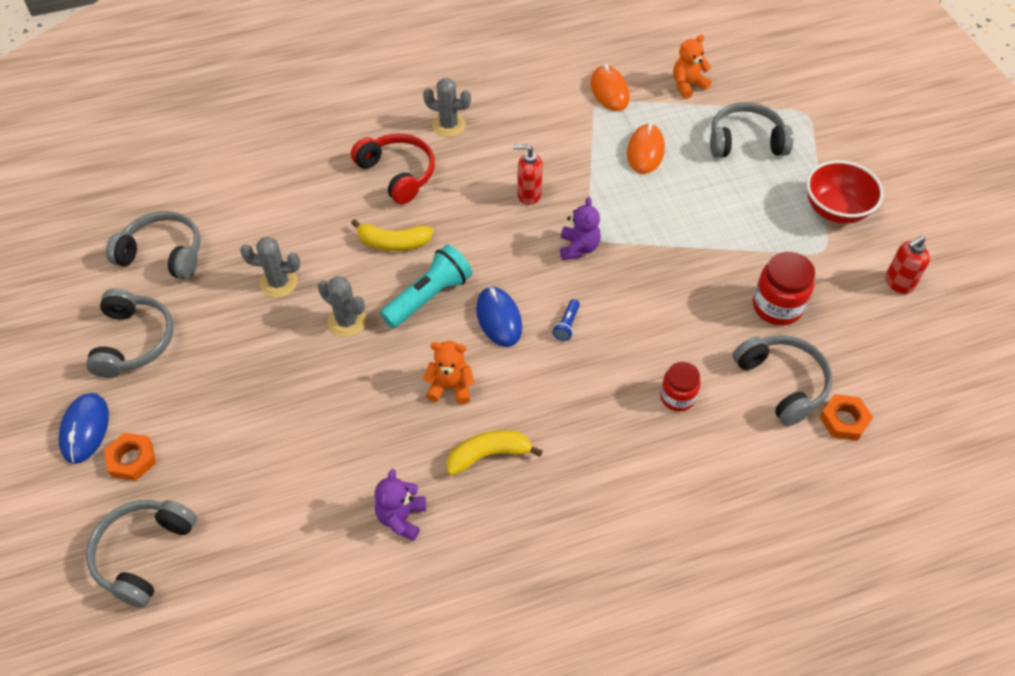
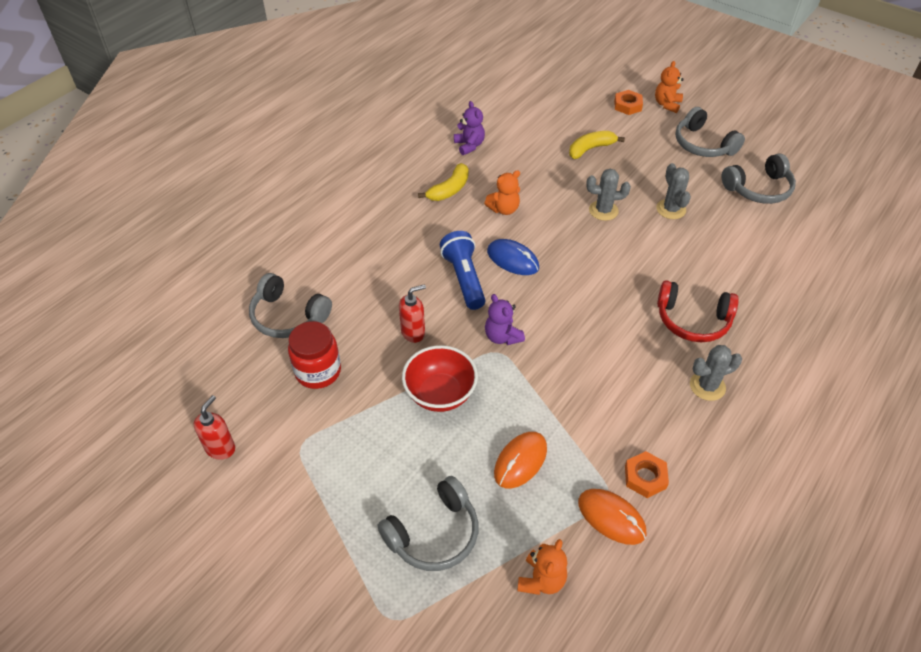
camera: 145 degrees right, 5 degrees down
blue mouse [58,393,109,464] -> orange teddy bear [655,61,684,113]
grey headphones [86,500,197,608] -> none
grey cactus [240,237,300,298] -> grey cactus turned 75 degrees counterclockwise [656,163,691,219]
yellow banana [351,219,433,251] -> yellow banana moved to [569,131,625,159]
turquoise flashlight [380,244,472,328] -> none
red soap dispenser [513,144,543,205] -> red soap dispenser moved to [399,284,426,343]
blue flashlight [553,299,580,341] -> blue flashlight [440,231,485,310], size x2.16
orange mouse [627,123,665,174] -> orange mouse turned 60 degrees clockwise [494,432,547,489]
red jar [660,362,701,412] -> none
red bowl [806,160,884,224] -> red bowl moved to [402,345,478,412]
orange nut [819,394,873,441] -> orange nut moved to [625,451,669,498]

